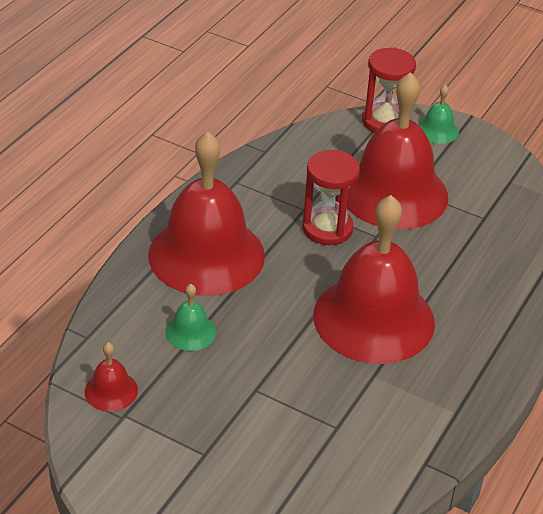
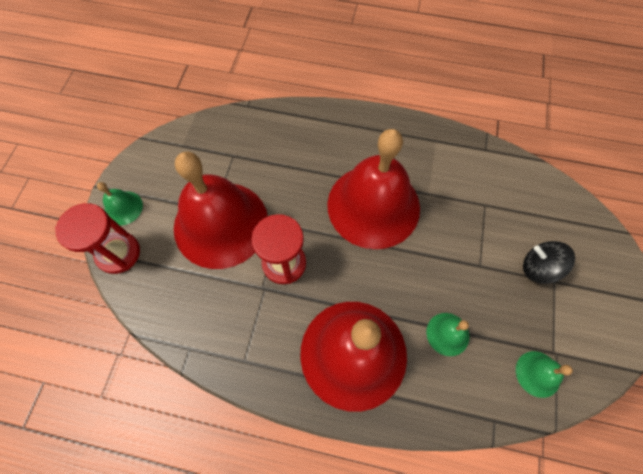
camera: 105 degrees left, 25 degrees up
red bell [84,342,138,412] -> green bell [516,351,573,398]
none -> black spinning top [523,241,575,284]

